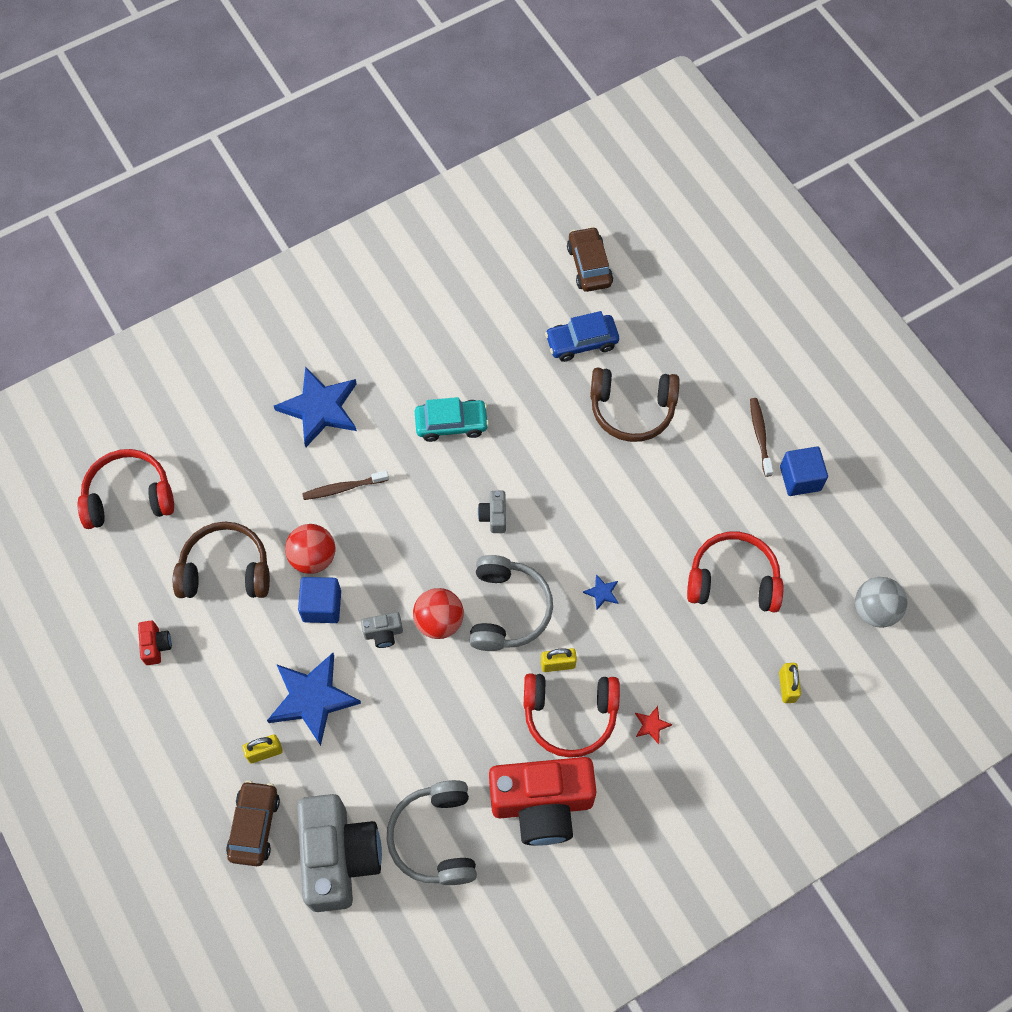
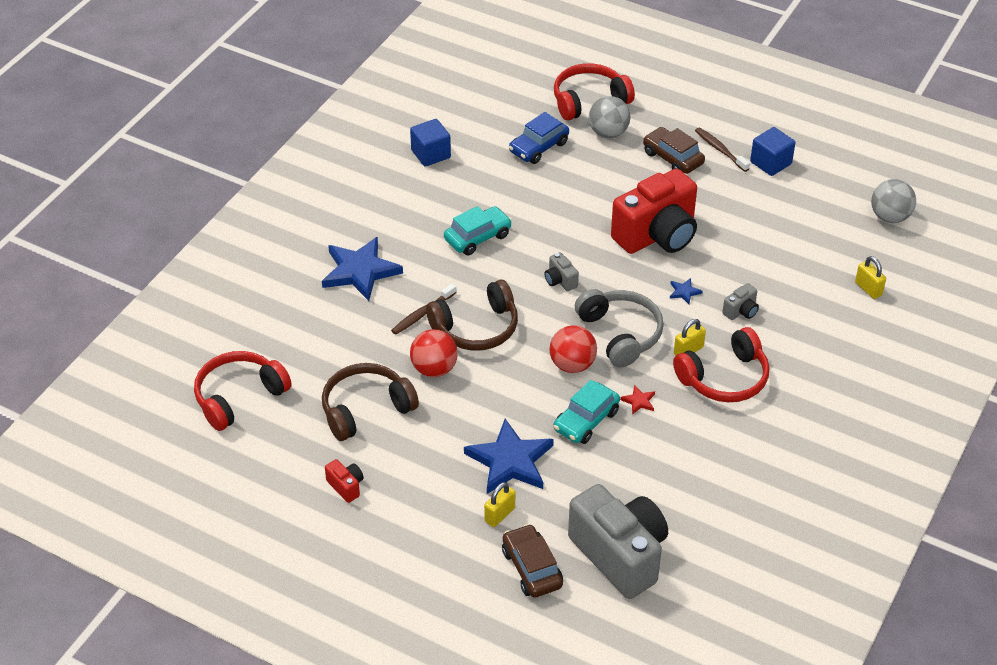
camera: 30 degrees left, 20 degrees down
blue cube [298,577,341,623] -> blue cube moved to [410,119,451,167]
grey camera [361,612,403,648] -> grey camera moved to [722,283,759,320]
grey headphones [387,780,477,885] -> none
red camera [489,757,597,846] -> red camera moved to [611,169,697,254]
brown car [567,226,613,292] -> brown car moved to [643,127,705,174]
brown headphones [590,368,680,442] -> brown headphones moved to [426,279,518,351]
red star [635,706,672,744] -> red star moved to [620,385,655,414]
red headphones [687,532,784,613] -> red headphones moved to [554,63,635,120]
none -> turquoise car [553,380,620,444]
none -> grey ball [589,96,630,138]

